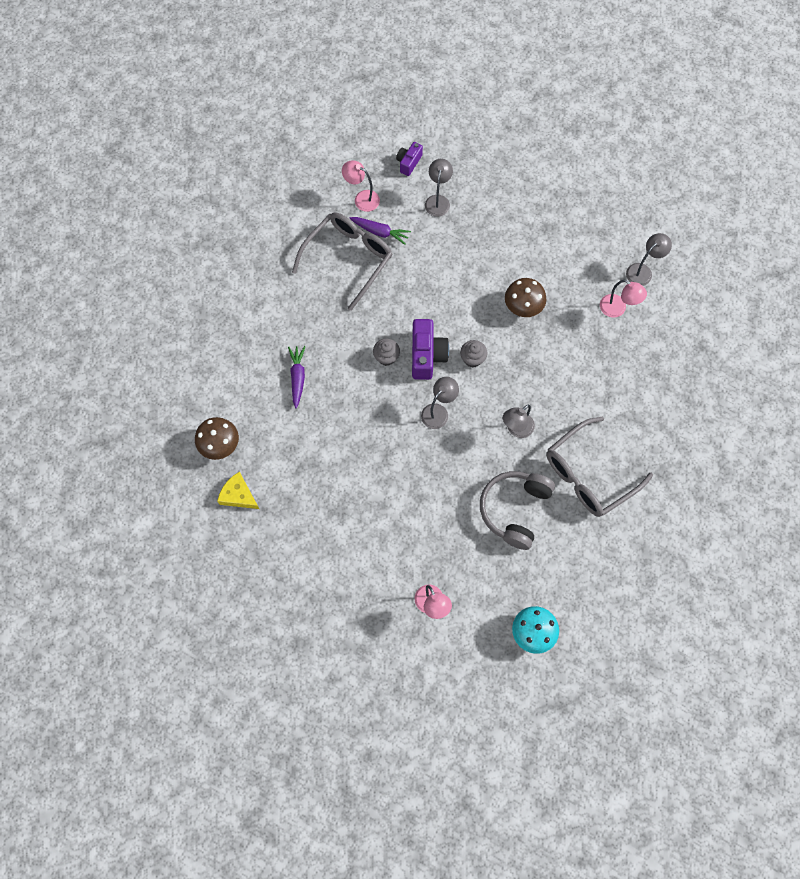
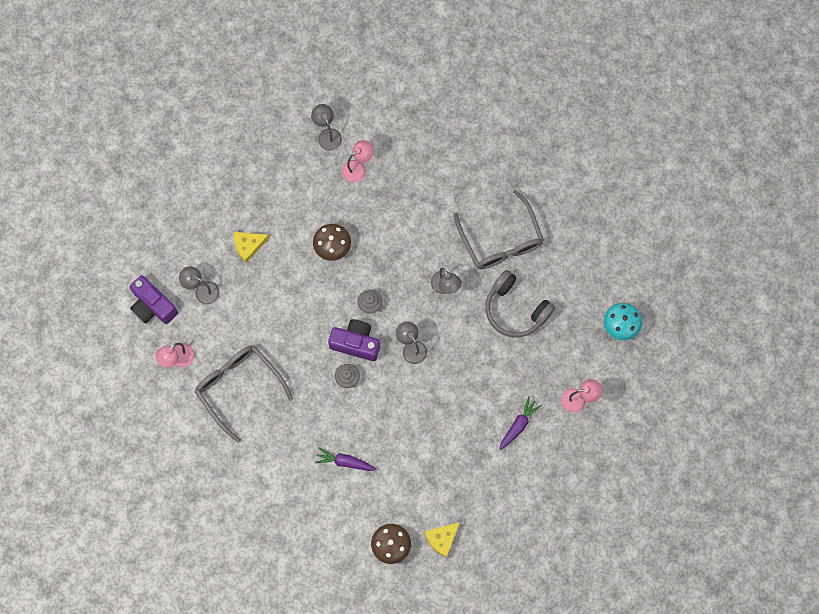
camera: 75 degrees left, 5 degrees up
purple carrot [349,217,411,245] -> purple carrot moved to [499,397,542,450]
purple camera [396,142,423,176] -> purple camera [130,275,178,324], size x1.69
none -> yellow cheese [234,232,269,263]

